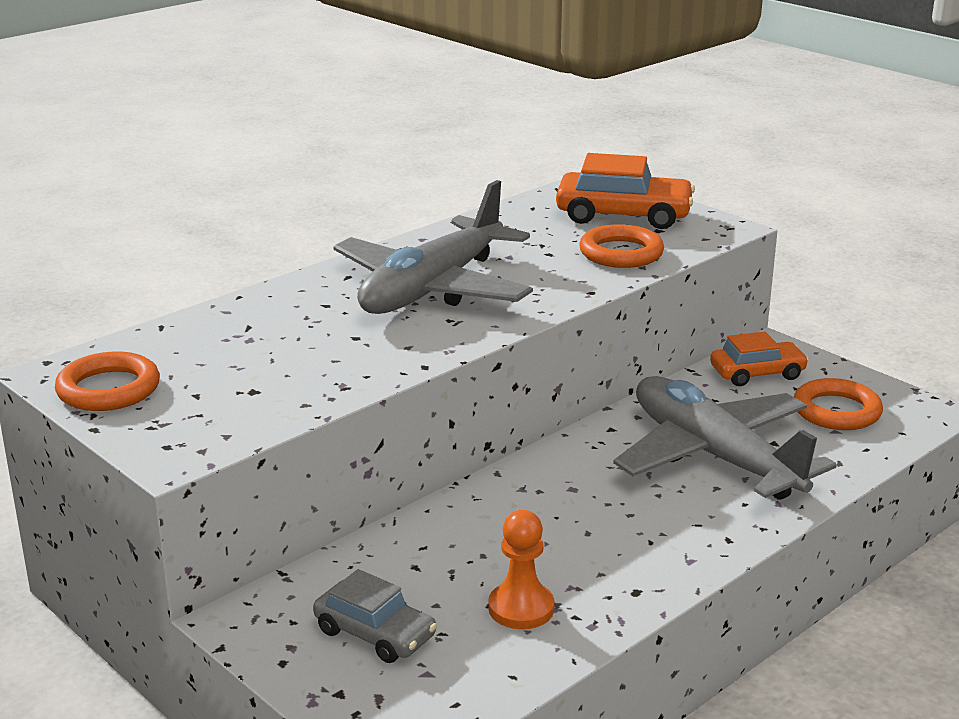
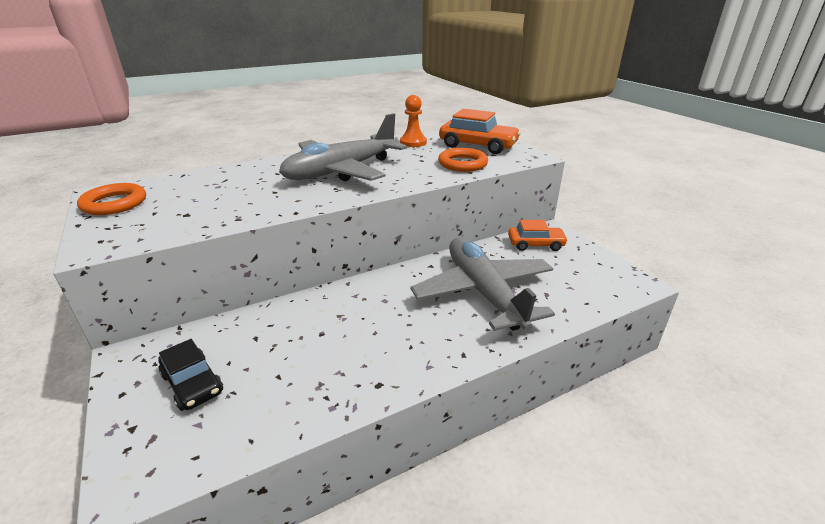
camera: 15 degrees right, 5 degrees up
grey car [313,569,437,663] -> black car [159,339,223,411]
orange pawn [488,510,554,629] -> orange pawn moved to [400,95,427,147]
orange ring [794,378,883,430] -> none

